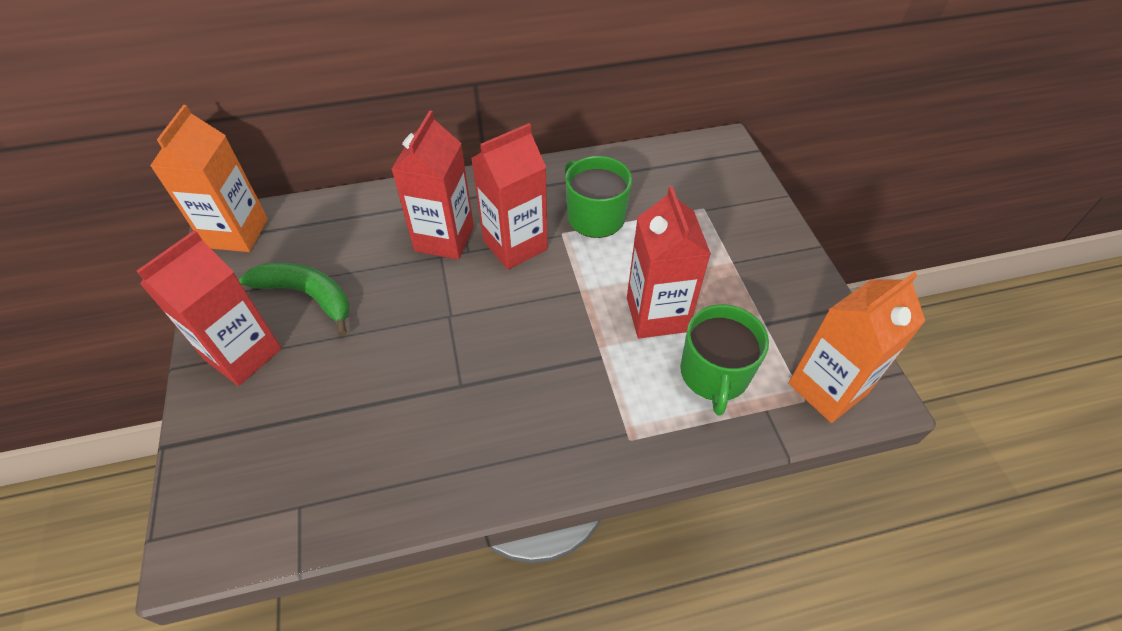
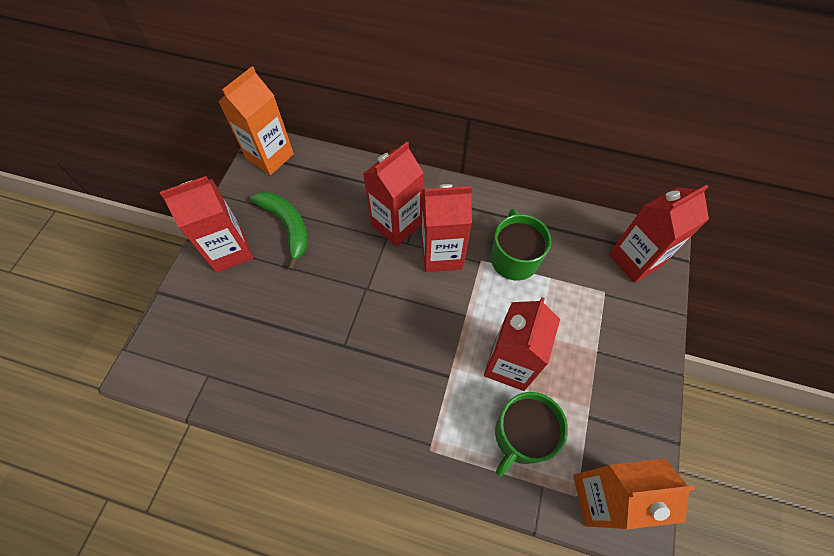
camera: 30 degrees right, 10 degrees up
none -> red carton [609,185,709,283]

